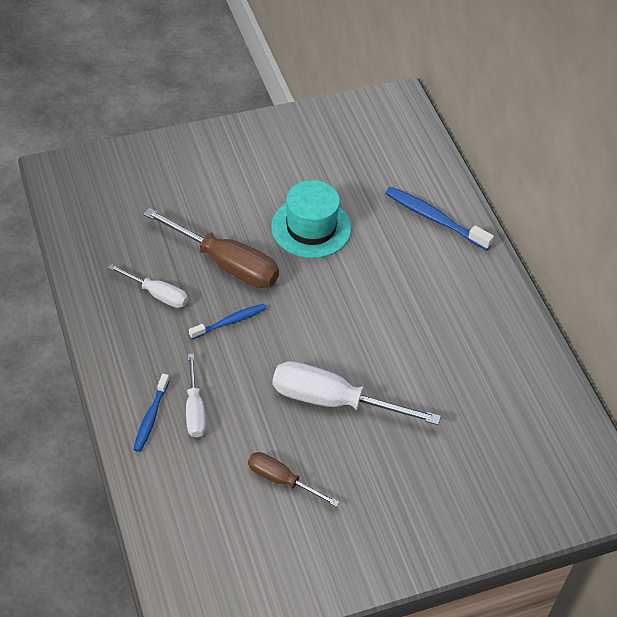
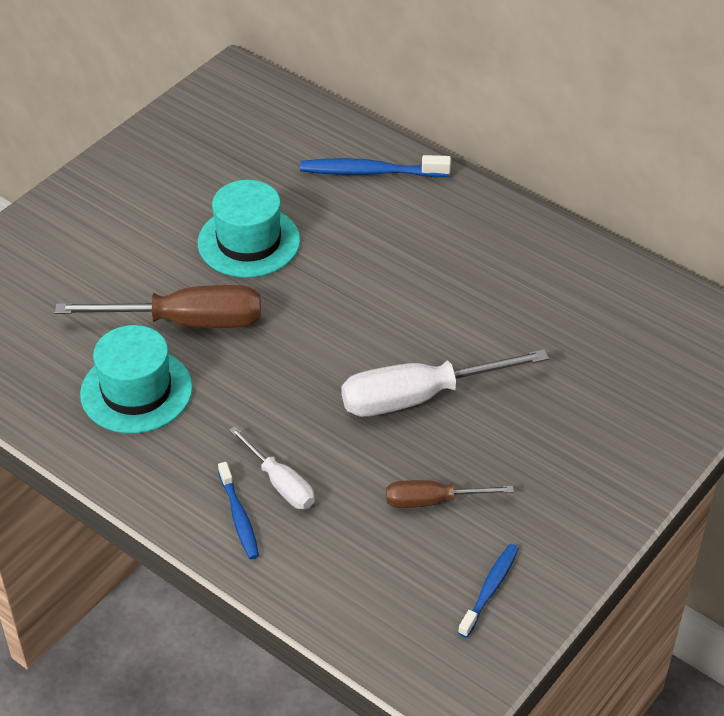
camera: 30 degrees left, 5 degrees down
white screwdriver [108,264,188,308] -> turquoise hat [80,325,193,434]
blue toothbrush [189,304,266,339] -> blue toothbrush moved to [458,544,519,638]

